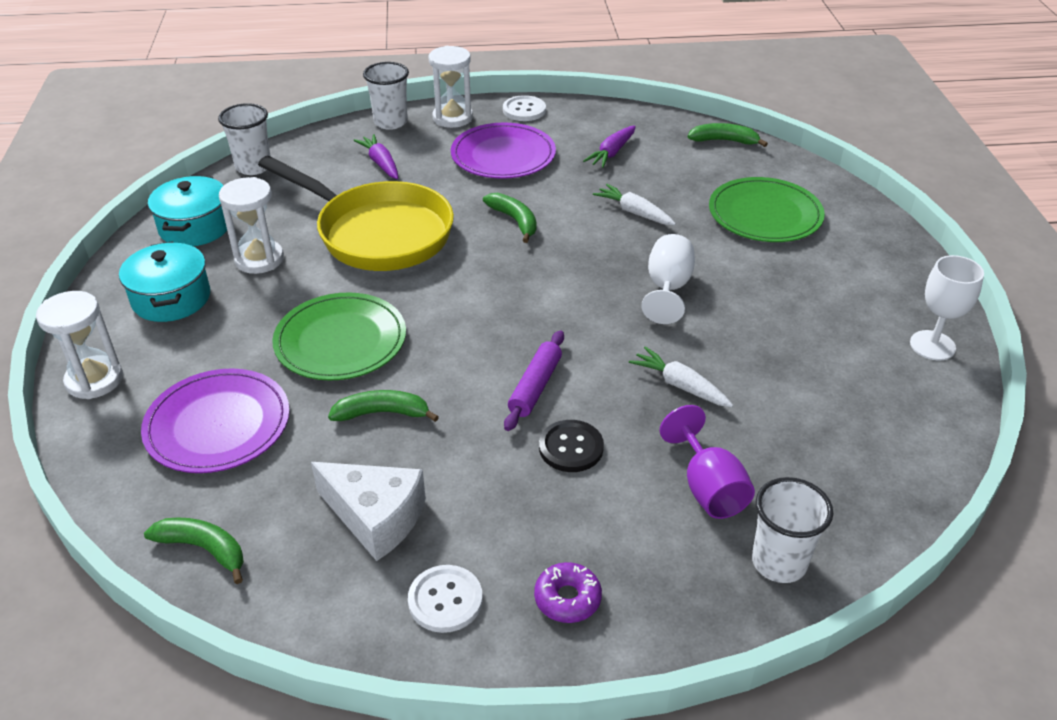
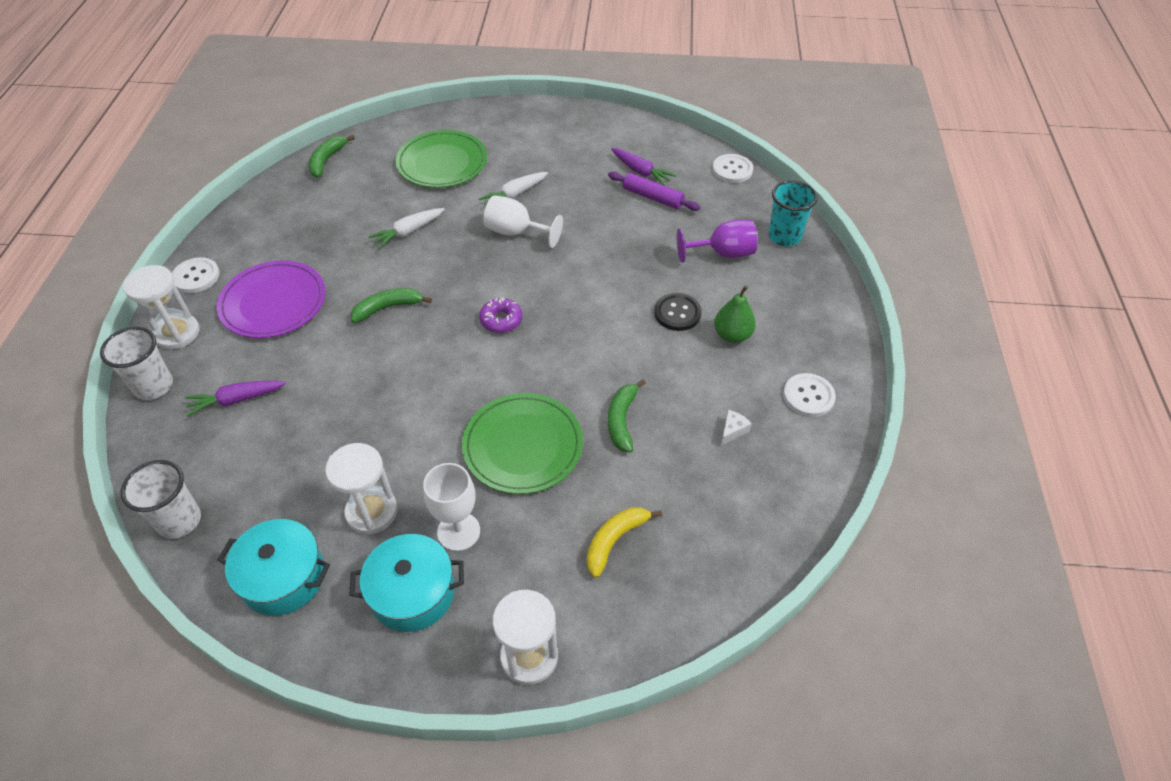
camera: 80 degrees left, 10 degrees up
purple plate [141,368,290,473] -> yellow banana [587,507,662,578]
green banana [144,517,244,584] -> none
yellow pan [258,156,454,271] -> none
white cheese [311,462,426,561] -> white cheese [721,410,752,445], size x0.41
purple rolling pin [504,330,564,431] -> purple rolling pin moved to [608,171,700,211]
purple donut [534,562,602,623] -> purple donut moved to [479,297,522,333]
purple carrot [583,126,636,168] -> purple carrot moved to [611,148,676,186]
white carrot [629,346,733,407] -> white carrot moved to [479,172,548,205]
white cup [752,477,833,583] -> turquoise cup [768,180,818,246]
white goblet [910,255,984,360] -> white goblet moved to [423,463,480,551]
none -> white button [712,154,753,183]
none -> green pear [714,286,756,343]

